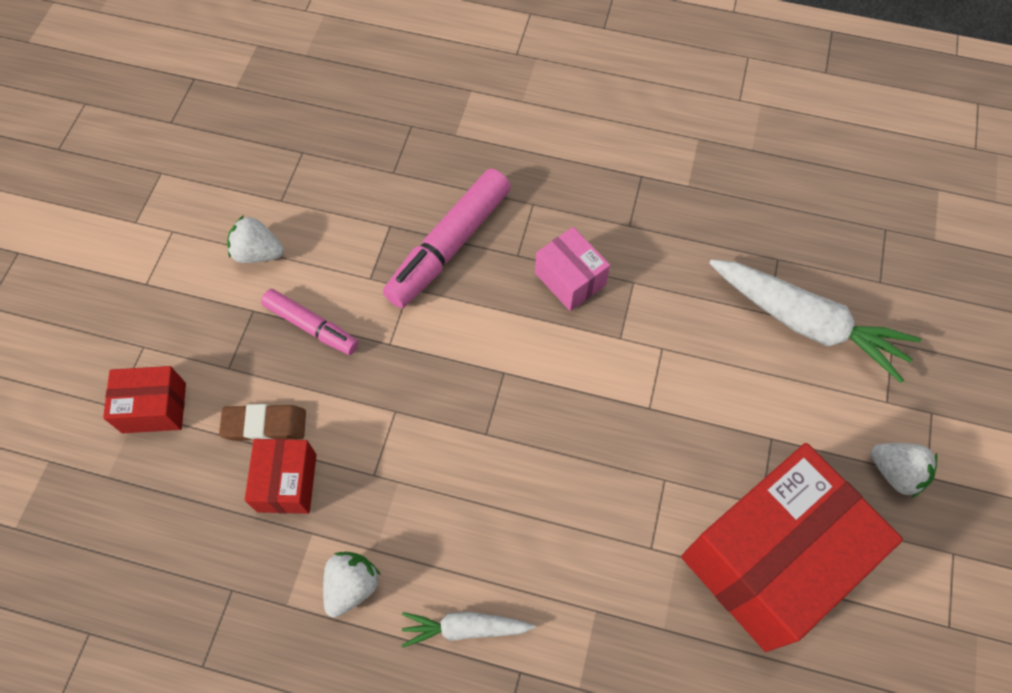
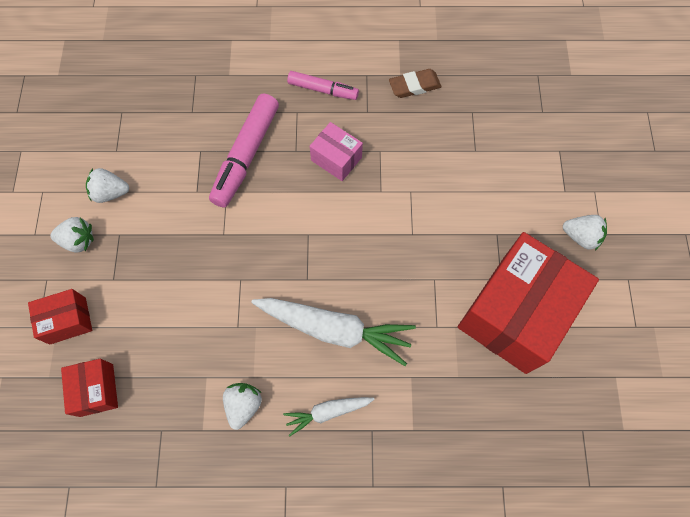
camera: 15 degrees left, 5 degrees up
brown eraser [219,404,306,441] -> brown eraser moved to [389,69,441,98]
red box [245,439,317,514] -> red box moved to [61,359,118,417]
pink marker [261,289,359,355] -> pink marker moved to [287,71,359,100]
white carrot [709,259,921,383] -> white carrot moved to [251,298,416,366]
none -> white strawberry [50,217,94,253]

